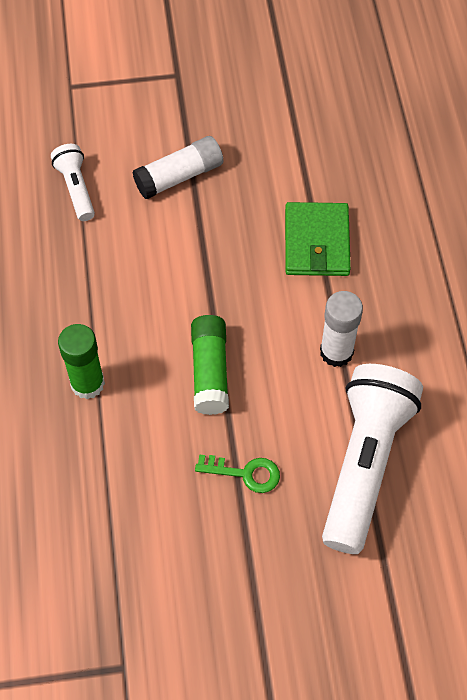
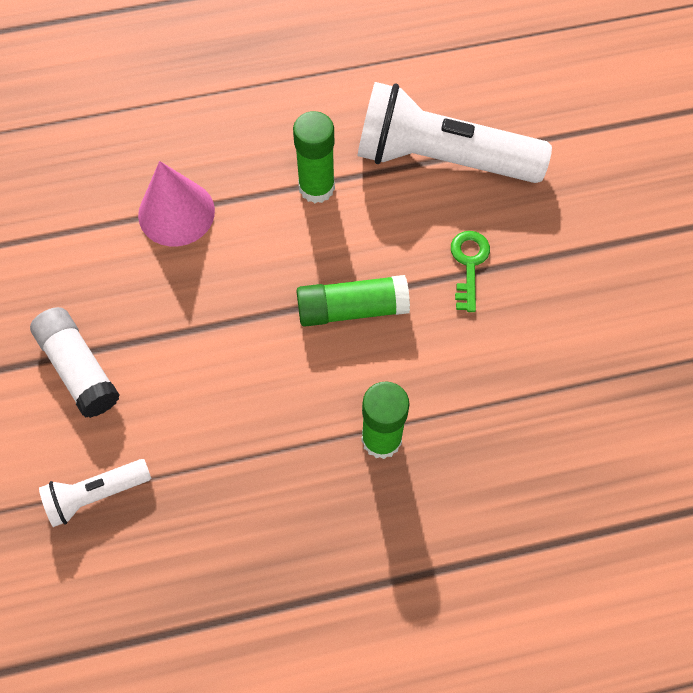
camera: 95 degrees left, 5 degrees up
green wallet [285,202,351,276] -> pink cone [138,161,215,246]
white glue stick [320,291,363,367] -> green glue stick [293,111,335,203]

